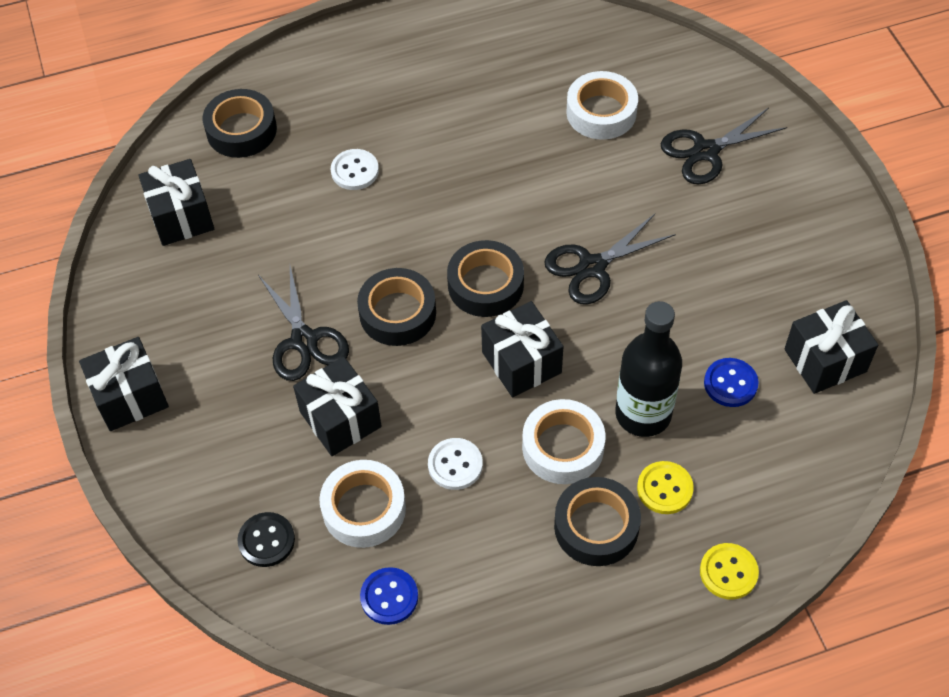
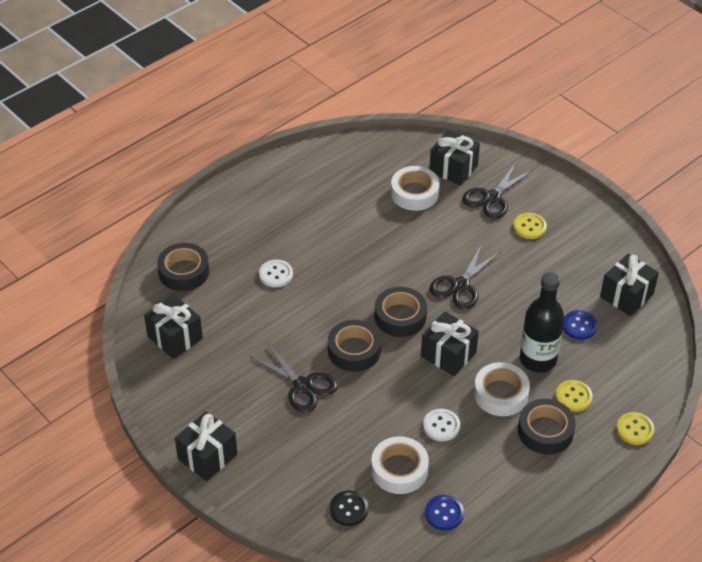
camera: 25 degrees left, 10 degrees down
black gift [293,357,382,456] -> black gift moved to [429,130,480,186]
none -> yellow button [513,213,547,239]

